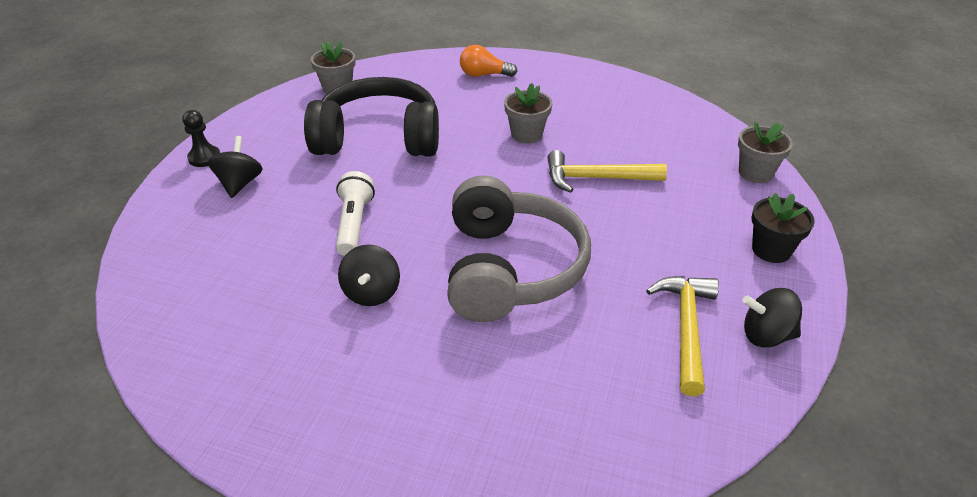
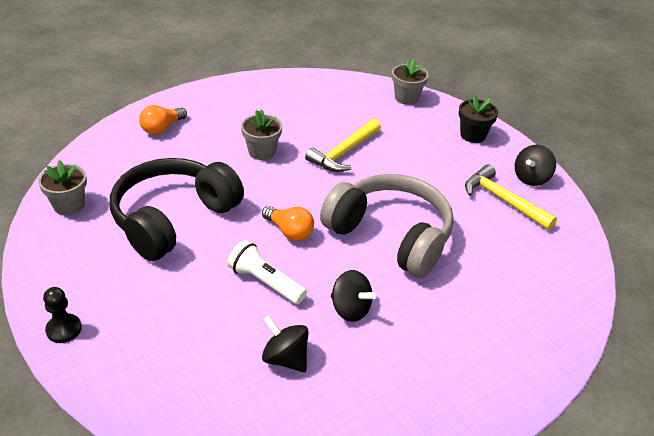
camera: 55 degrees left, 0 degrees up
black spinning top [208,136,262,198] -> black spinning top moved to [262,316,309,372]
none -> orange light bulb [262,206,314,241]

